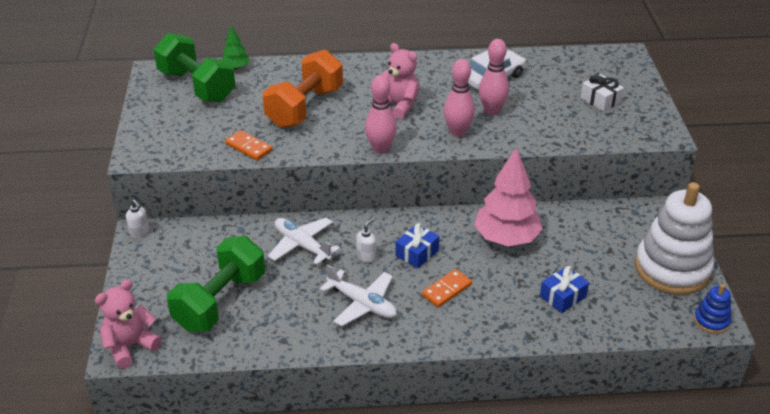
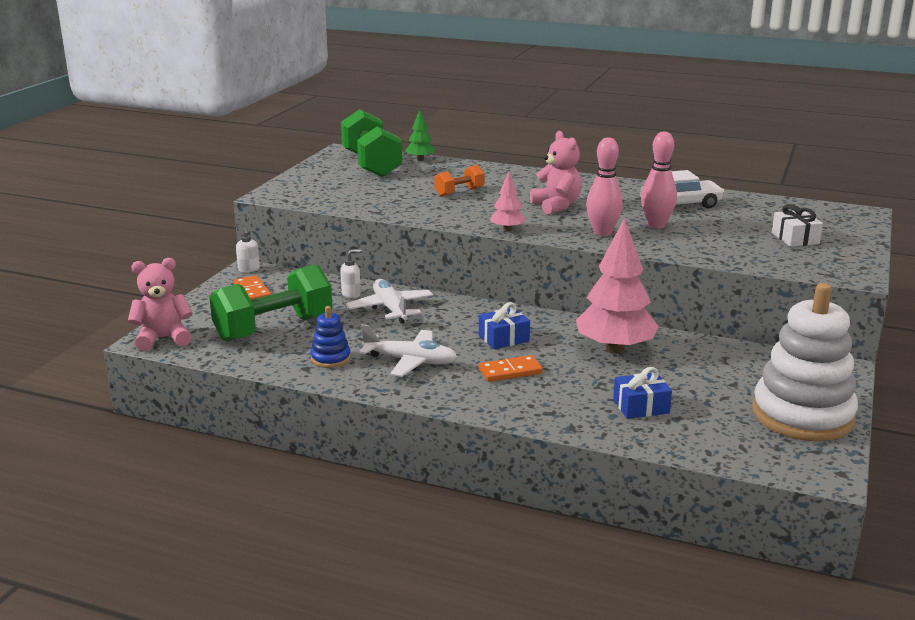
camera: 25 degrees right, 15 degrees down
orange domino [225,130,272,160] -> orange domino moved to [233,275,271,300]
orange dumbbell [263,50,343,128] -> orange dumbbell [434,165,485,197], size x0.50
white plane [320,264,397,326] -> white plane turned 45 degrees counterclockwise [359,324,457,377]
white soap dispenser [356,218,376,263] -> white soap dispenser moved to [340,249,362,298]
pink bowling pin [365,75,397,154] -> pink tree [490,171,526,231]
blue stacking toy [694,284,731,334] -> blue stacking toy moved to [311,306,351,368]

